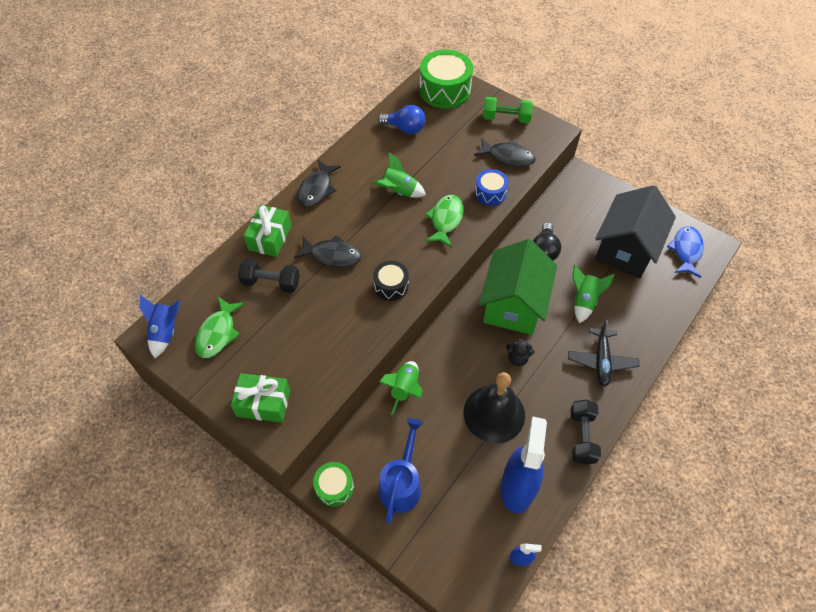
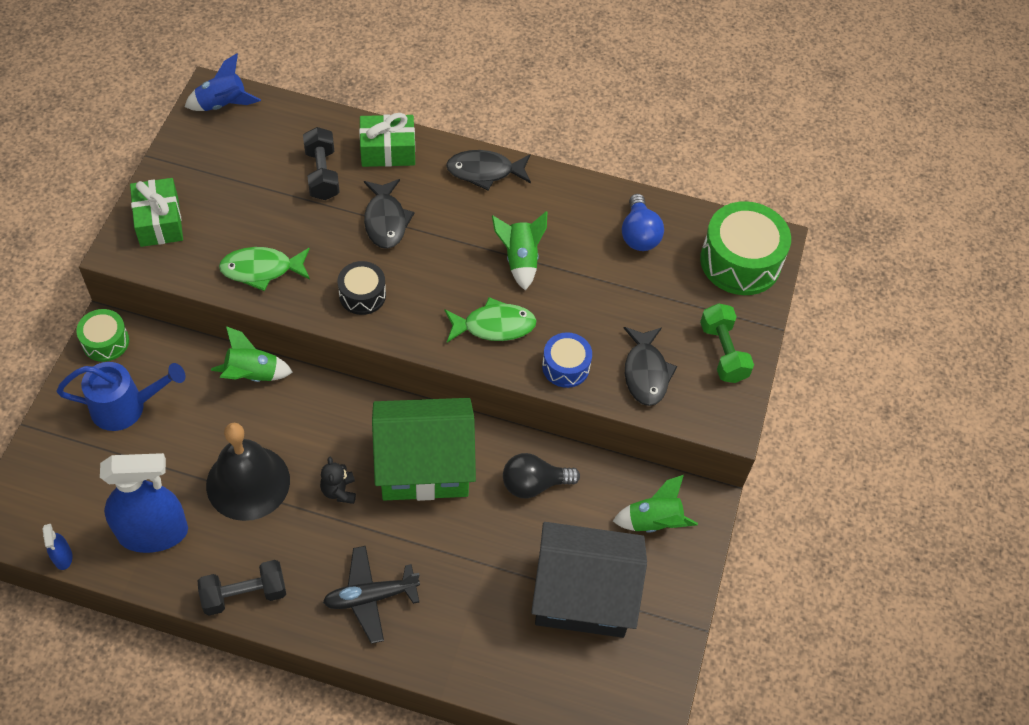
camera: 65 degrees right, 0 degrees up
green fish [195,297,245,358] -> green fish moved to [219,247,310,291]
green rocket [572,265,615,323] -> green rocket moved to [613,475,698,533]
blue fish [667,226,704,278] -> none

